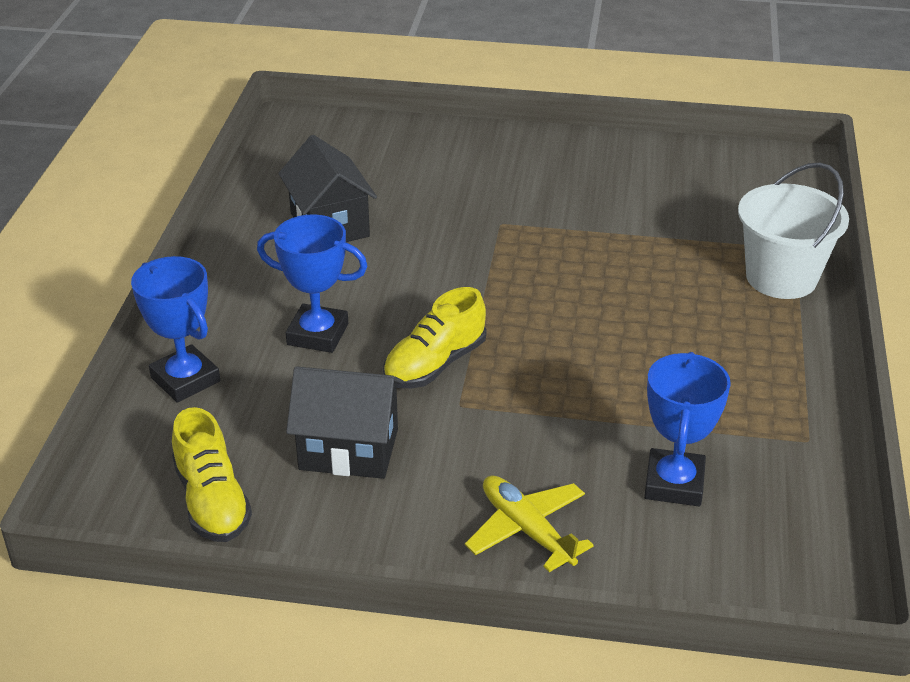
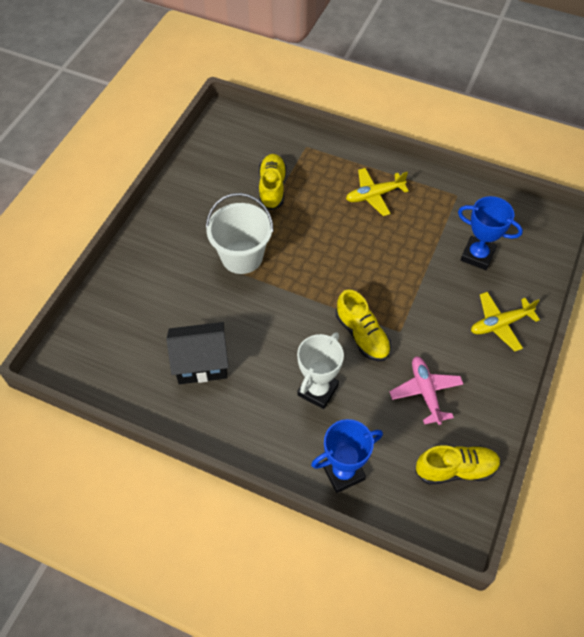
camera: 75 degrees left, 20 degrees up
blue trophy [257,214,368,353] -> white trophy [297,332,344,409]
black house [286,366,403,479] -> pink plane [389,356,463,425]
white bucket [738,163,849,299] -> white bucket moved to [206,193,274,274]
none -> yellow shoe [259,154,286,210]
none -> yellow plane [346,168,409,216]

